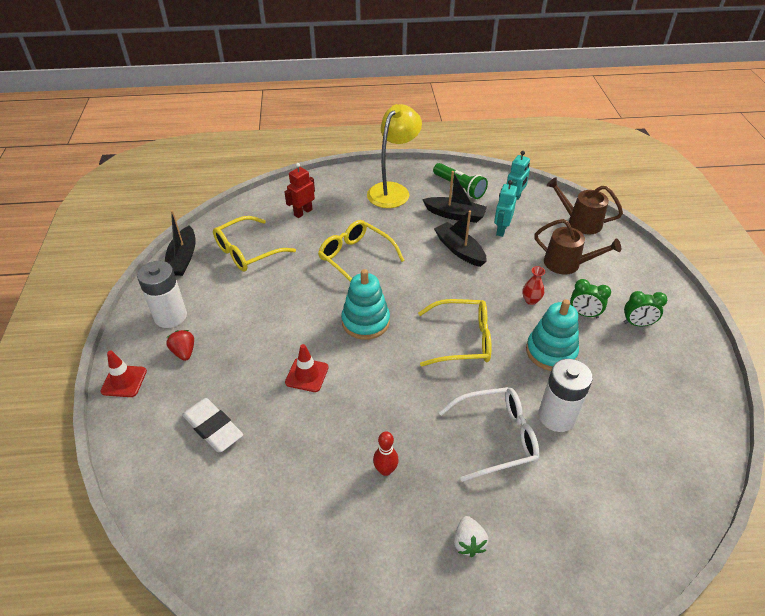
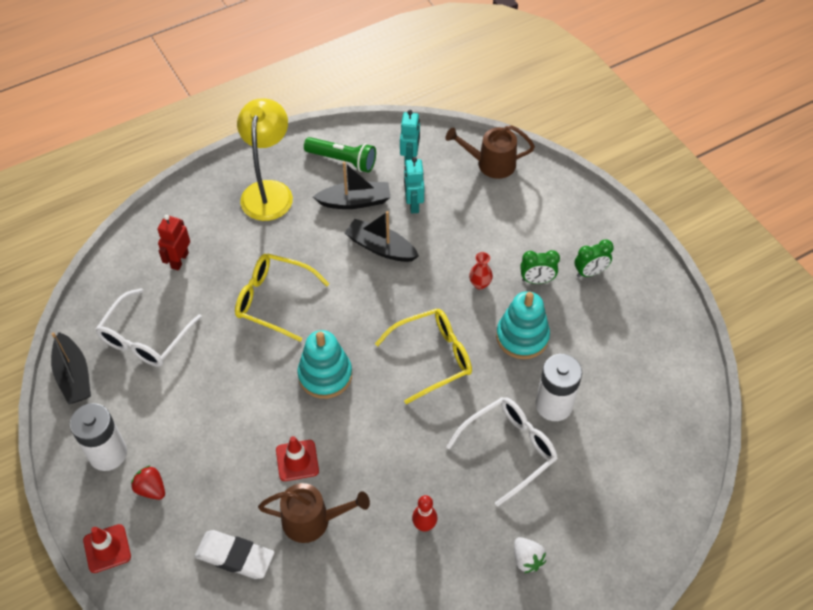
camera: 25 degrees left, 10 degrees up
yellow glasses [213,216,296,272] -> white glasses [95,288,202,367]
brown watering can [534,219,621,275] -> brown watering can moved to [258,483,370,543]

